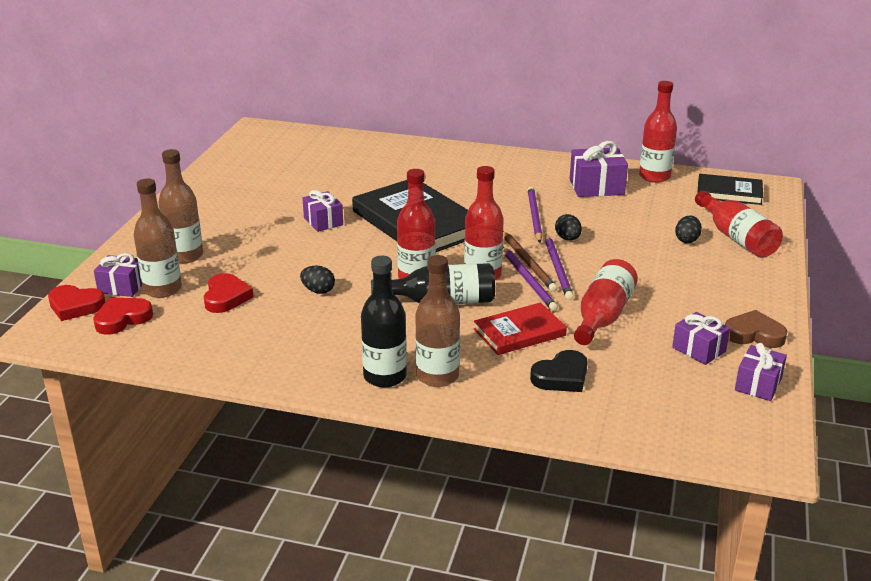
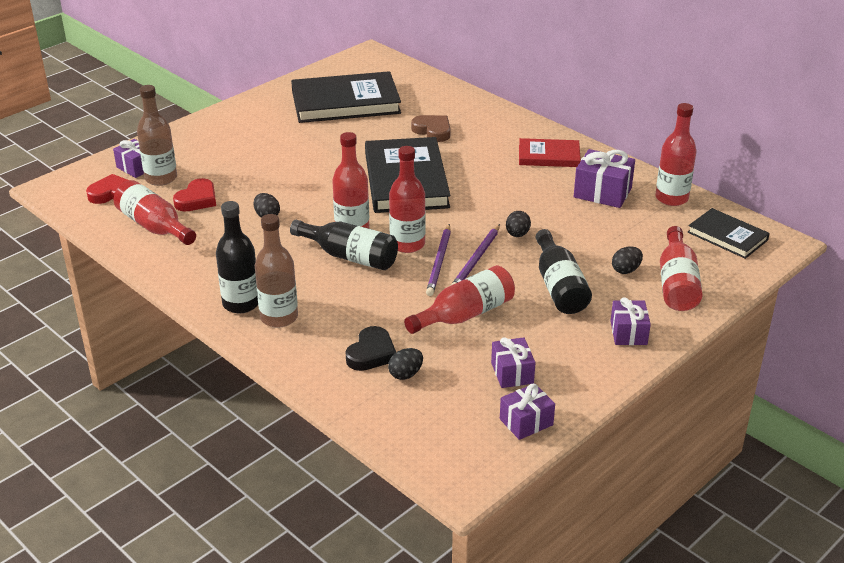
camera: 30 degrees right, 5 degrees up
red heart [48,285,105,321] -> none
brown bottle [158,149,203,264] -> none
purple gift [303,190,343,232] -> purple gift moved to [611,297,651,345]
red book [474,302,567,355] -> red book moved to [519,138,581,167]
brown pencil [503,231,558,292] -> none
purple pencil [528,187,542,243] -> none
black heart [530,350,588,392] -> black heart turned 60 degrees counterclockwise [346,326,396,371]
brown heart [725,310,787,348] -> brown heart moved to [411,115,450,142]
none -> red bottle [114,180,196,245]
none -> black book [291,71,401,123]
none -> black egg [388,348,423,380]
none -> black bottle [536,229,592,314]

